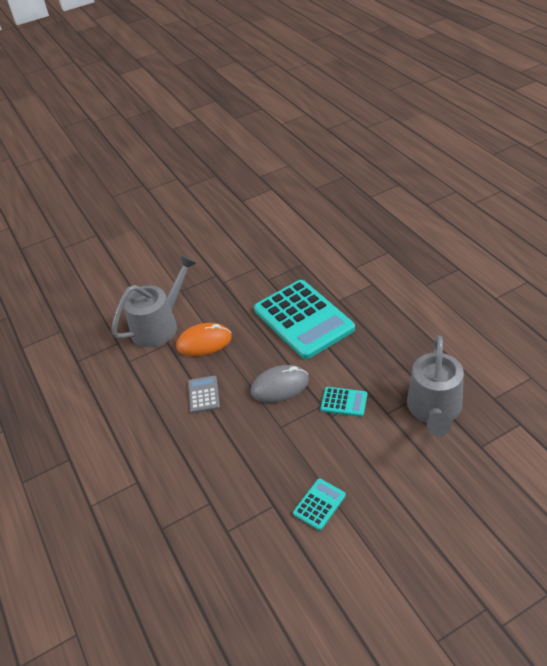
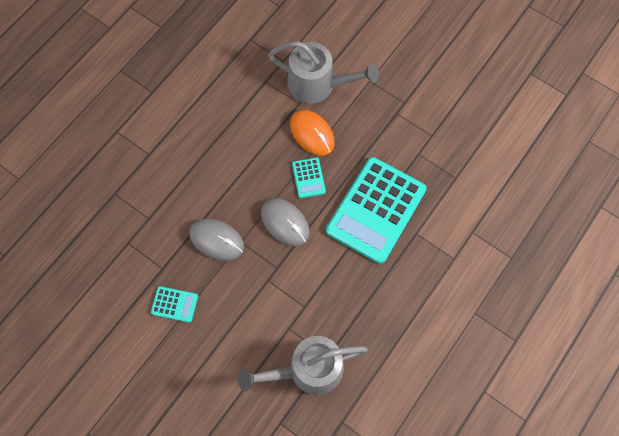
camera: 60 degrees right, 25 degrees up
grey calculator [188,376,220,413] -> none
turquoise calculator [320,387,367,417] -> turquoise calculator moved to [292,157,326,198]
none -> grey mouse [189,219,244,260]

